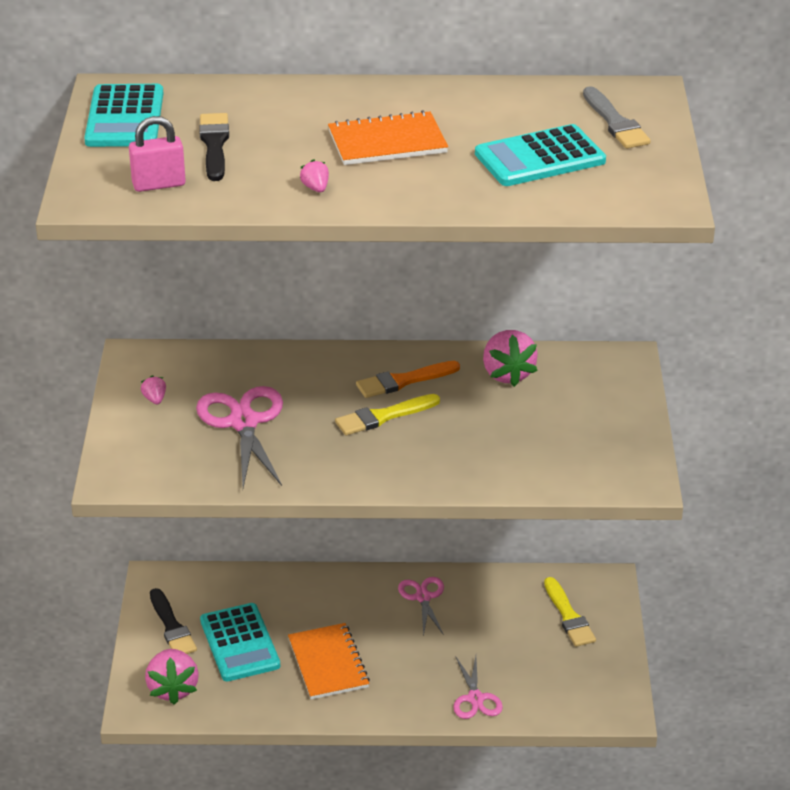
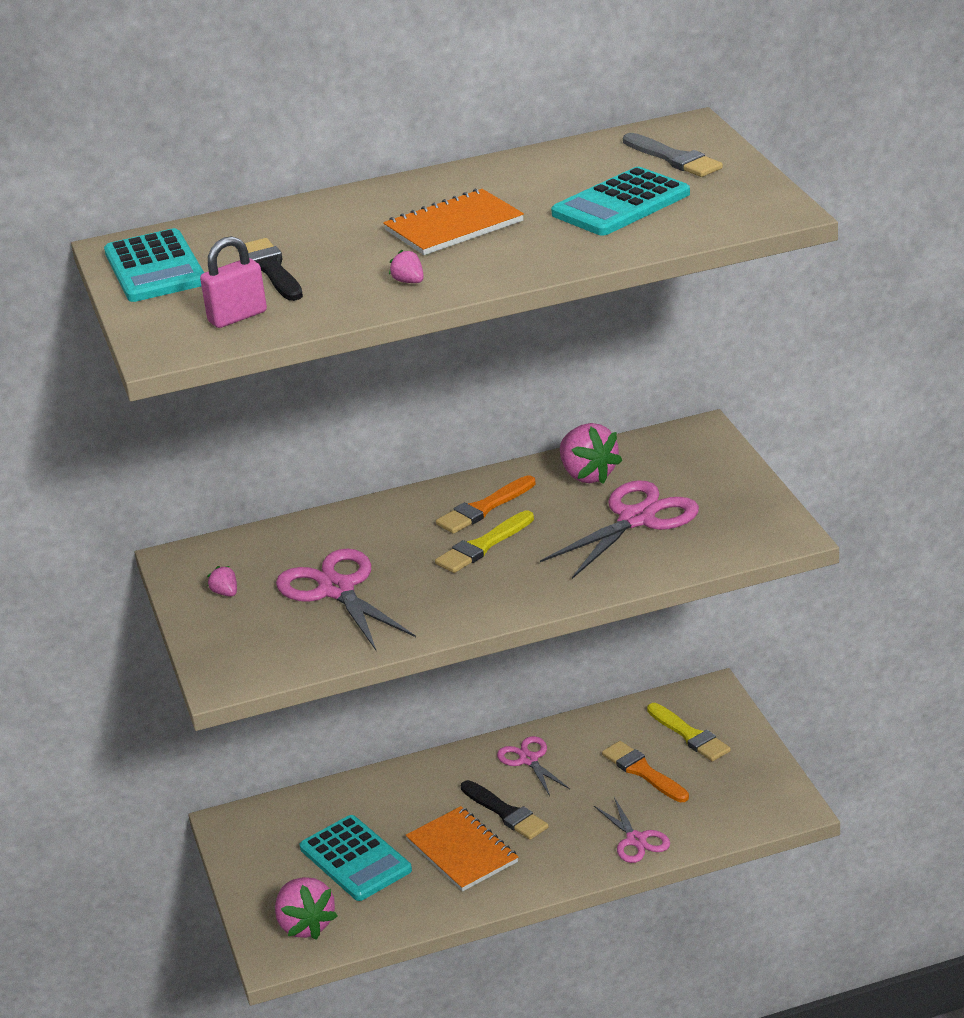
camera: 15 degrees left, 5 degrees down
black brush [150,588,197,654] -> black brush moved to [461,780,549,840]
none -> pink scissors [540,480,699,579]
none -> orange brush [602,741,689,802]

